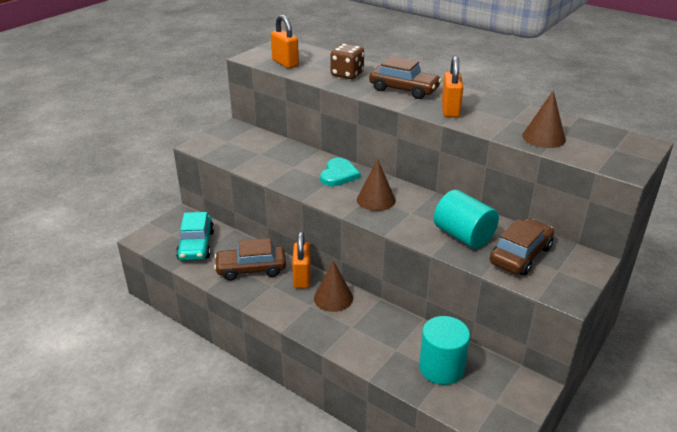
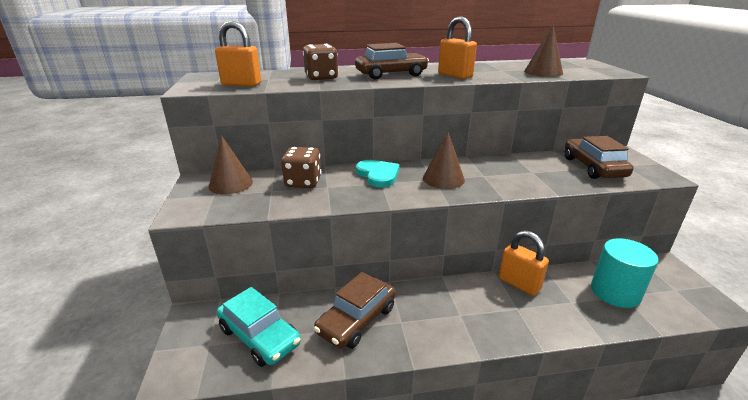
camera: 45 degrees left, 5 degrees down
orange padlock [292,232,311,288] -> orange padlock moved to [499,230,549,296]
brown cone [314,261,353,312] -> brown cone moved to [209,135,253,194]
turquoise cylinder [434,190,499,249] -> none
none -> brown dice [281,147,321,188]

